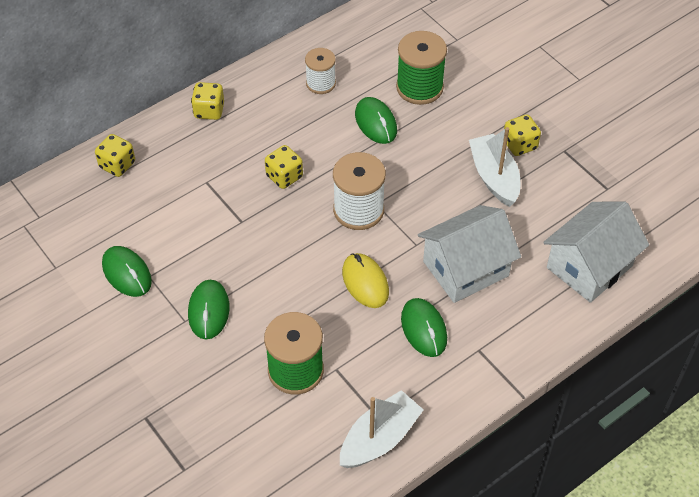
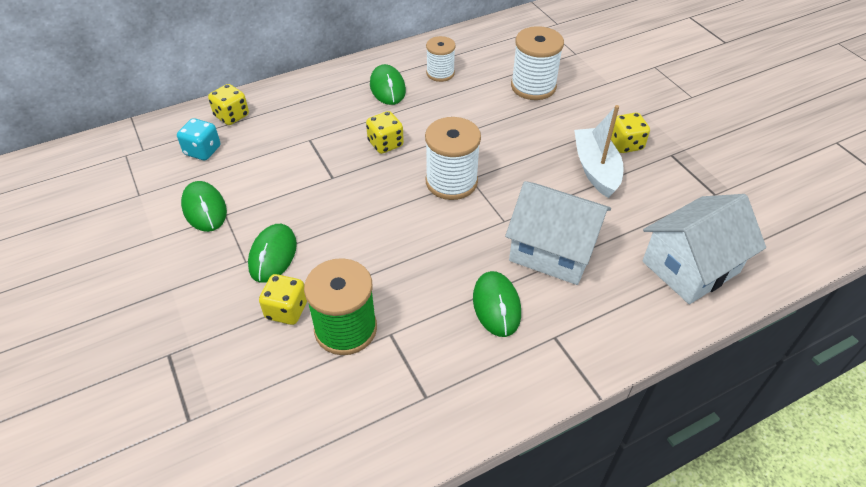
camera: 10 degrees right, 5 degrees down
yellow dice [191,82,224,120] -> yellow dice moved to [259,274,307,325]
white boat [340,390,423,468] -> none
yellow mouse [342,253,389,308] -> none
green mouse [355,97,397,144] -> green mouse moved to [370,64,406,105]
green spool [396,31,447,105] -> white spool [511,26,564,100]
white house [418,205,521,303] -> white house turned 45 degrees clockwise [505,181,611,285]
none -> turquoise dice [177,118,220,160]

